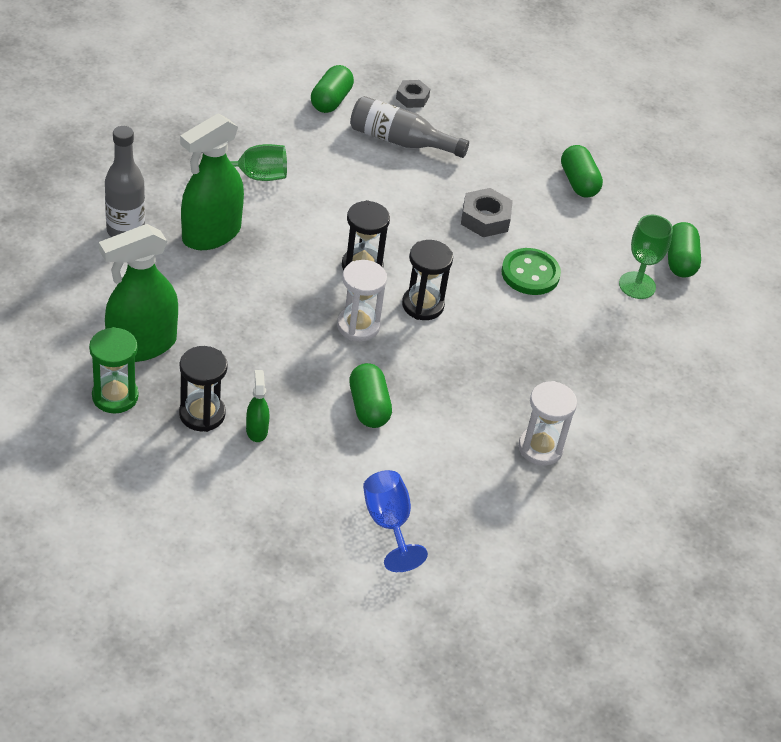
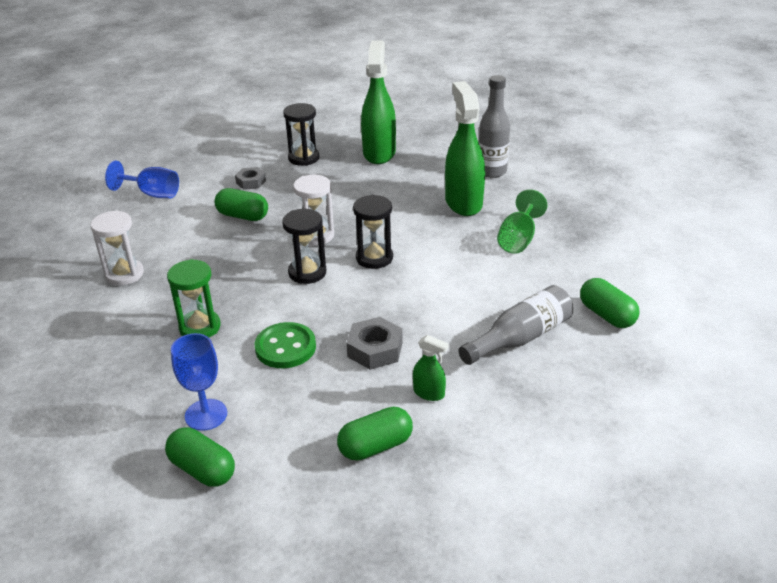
camera: 130 degrees right, 10 degrees down
green hourglass [89,327,139,413] -> green hourglass moved to [167,259,221,337]
green spray bottle [246,370,269,442] -> green spray bottle moved to [413,335,449,401]
grey nut [396,80,430,108] -> grey nut moved to [235,167,266,190]
green capsule [561,145,603,198] -> green capsule turned 45 degrees counterclockwise [337,407,413,460]
green goblet [619,215,673,299] -> blue goblet [171,333,227,431]

